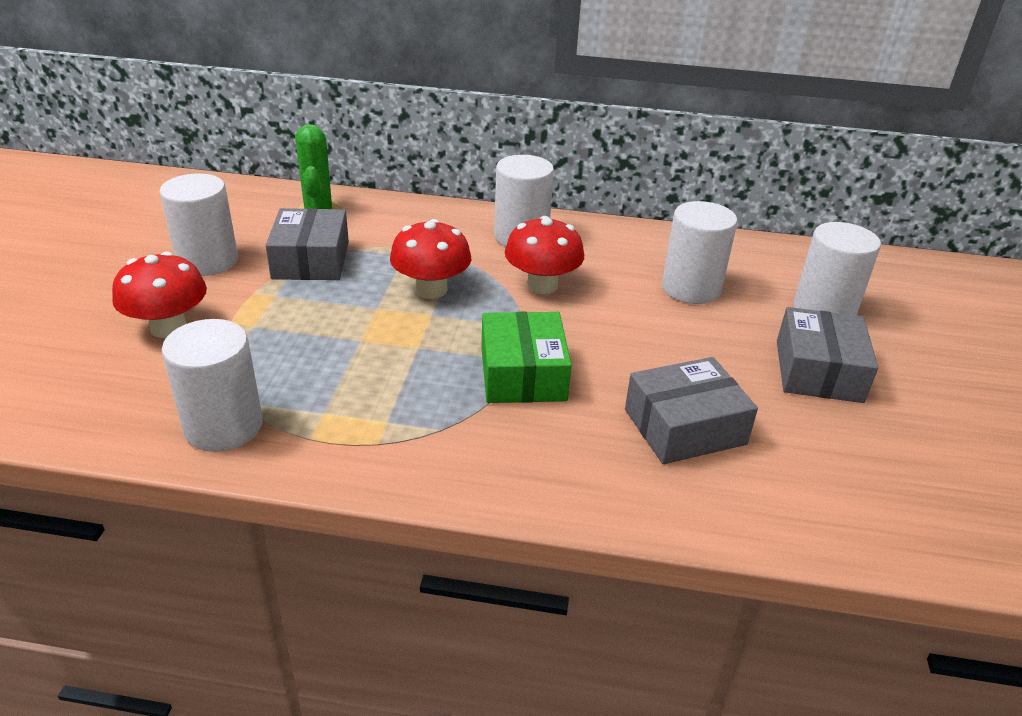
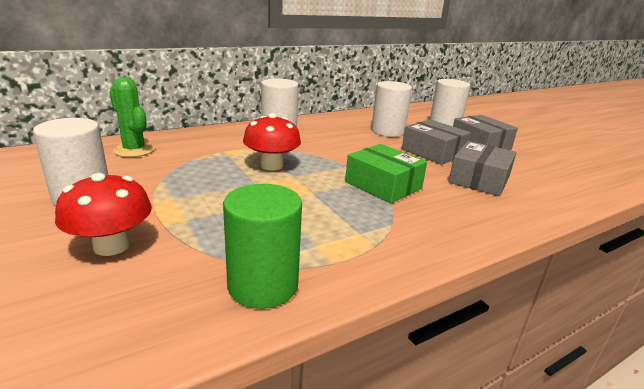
camera: 40 degrees left, 10 degrees down
white cylinder [162,319,263,452] -> green cylinder [223,184,302,309]
grey box [266,208,349,280] -> grey box moved to [402,119,471,165]
red mushroom [505,216,584,294] -> none

